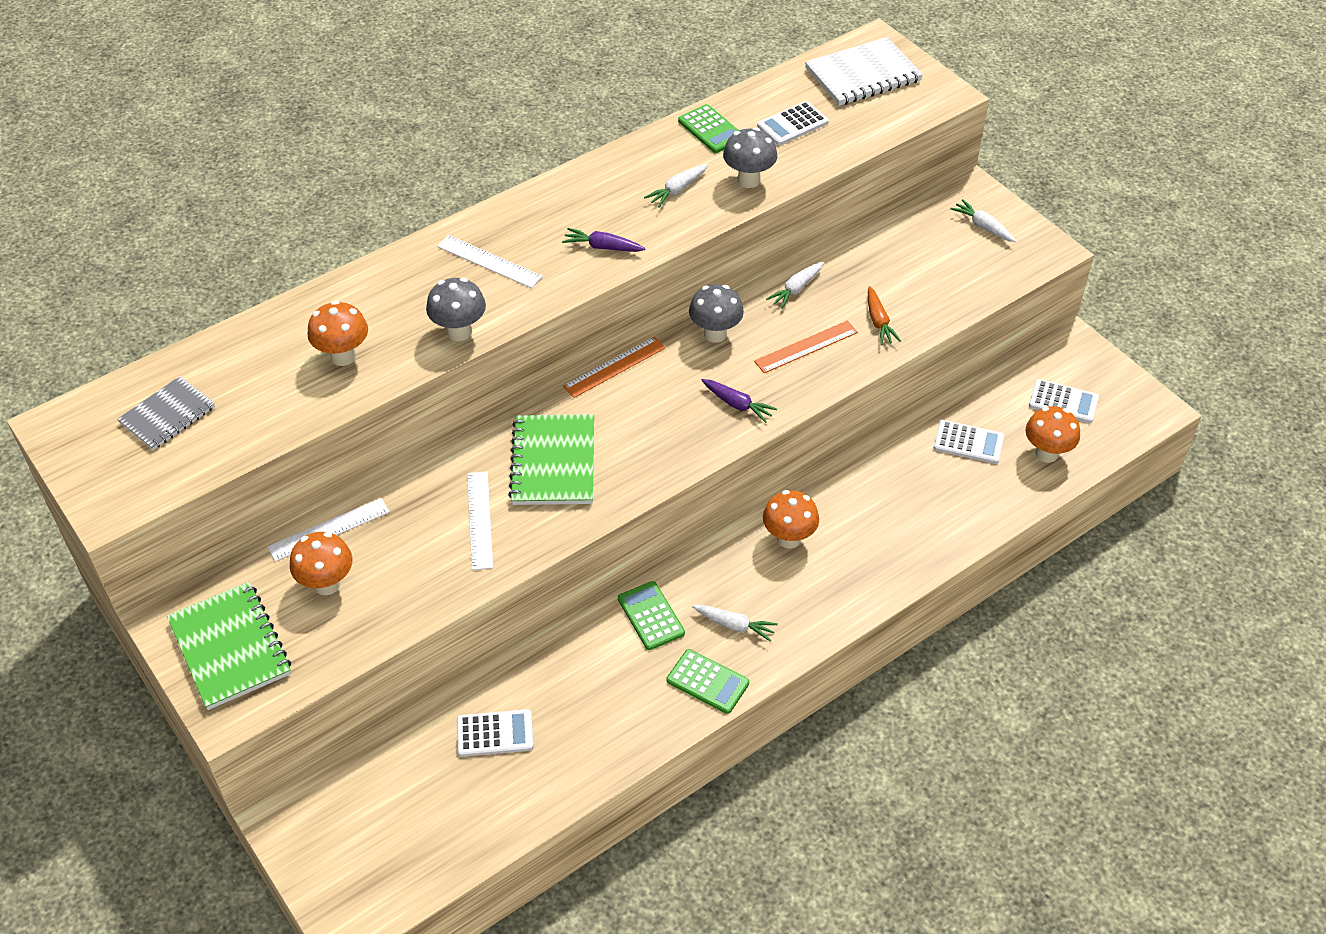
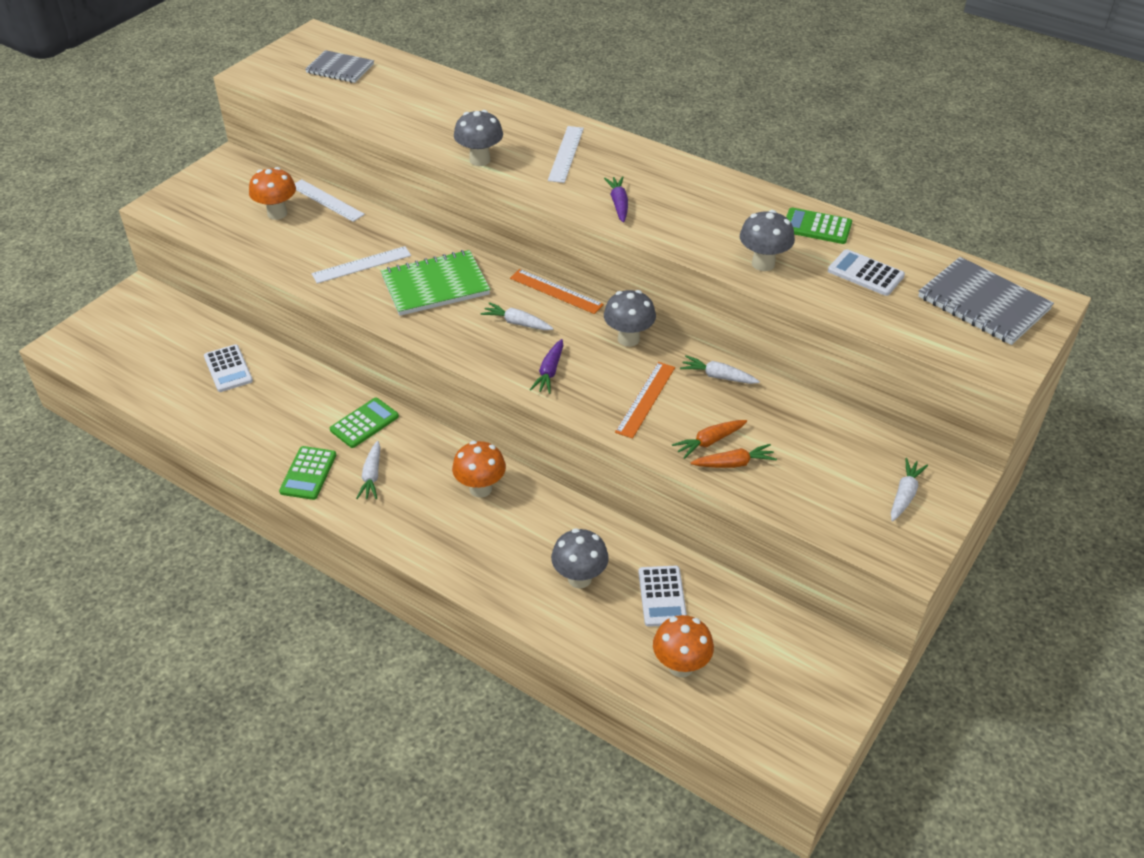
camera: 70 degrees right, 5 degrees down
green notebook [167,582,291,710] -> none
orange mushroom [307,301,368,366] -> none
white carrot [644,164,708,208] -> white carrot moved to [481,302,554,330]
green calculator [678,104,739,153] -> green calculator turned 75 degrees clockwise [786,208,852,244]
orange ruler [754,321,858,373] -> orange ruler turned 75 degrees clockwise [615,362,675,439]
white notebook [805,37,923,106] -> grey notebook [918,257,1054,345]
white calculator [1029,379,1099,423] -> none
none -> grey mushroom [551,528,609,588]
none -> orange carrot [691,444,777,468]

